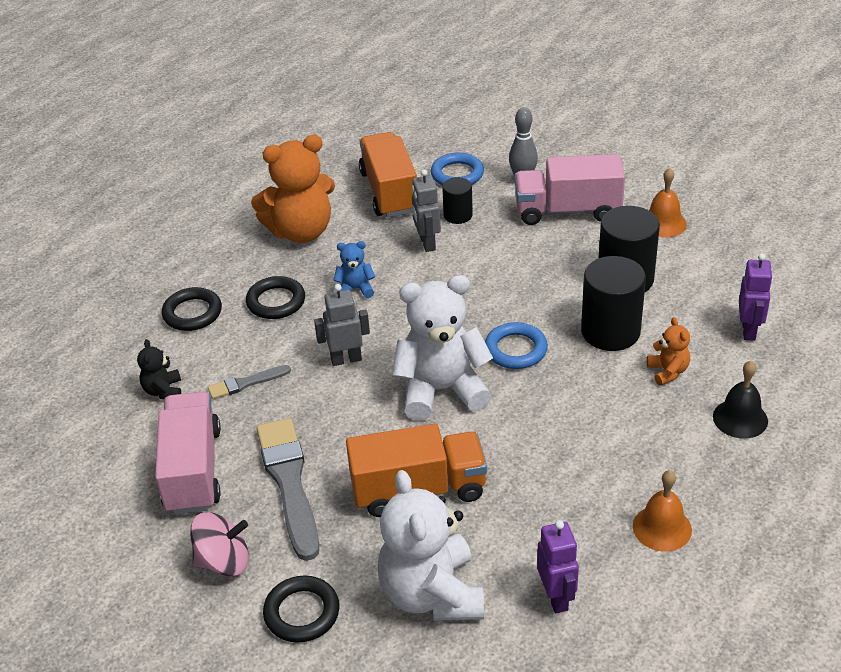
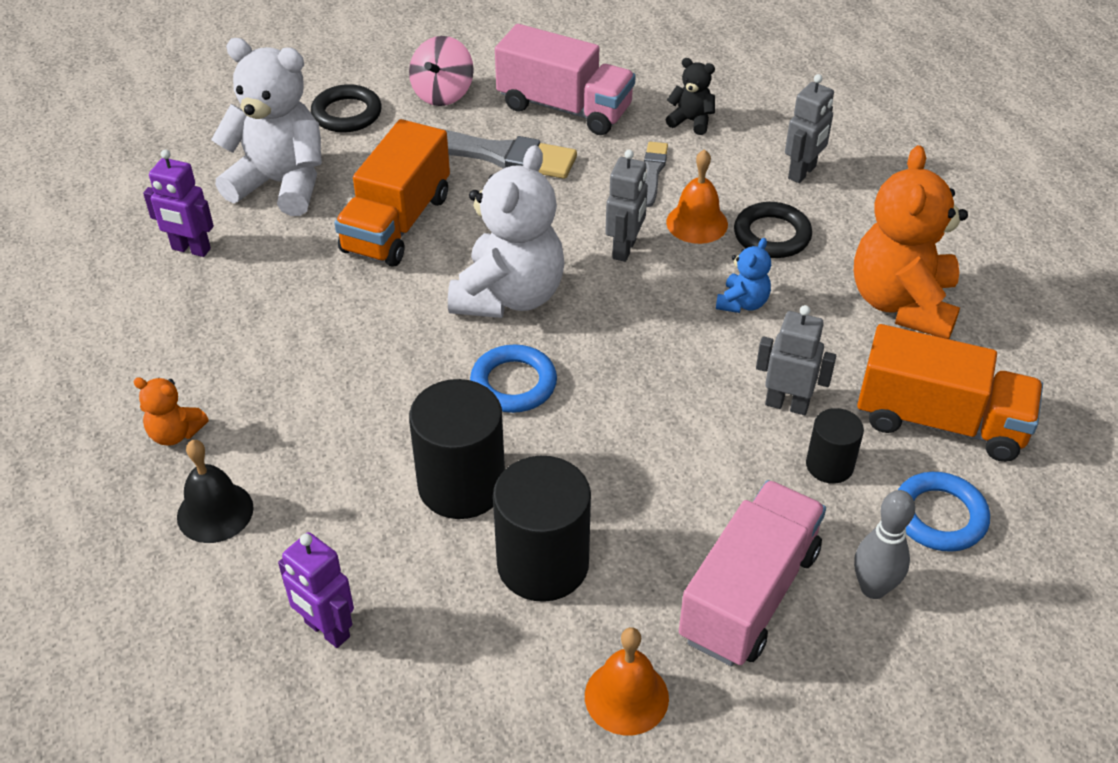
camera: 120 degrees right, 5 degrees up
black ring [162,287,222,331] -> grey robot [785,74,834,183]
orange bell [633,470,692,552] -> orange bell moved to [666,149,728,244]
orange teddy bear [647,317,690,386] -> orange teddy bear moved to [133,377,209,446]

